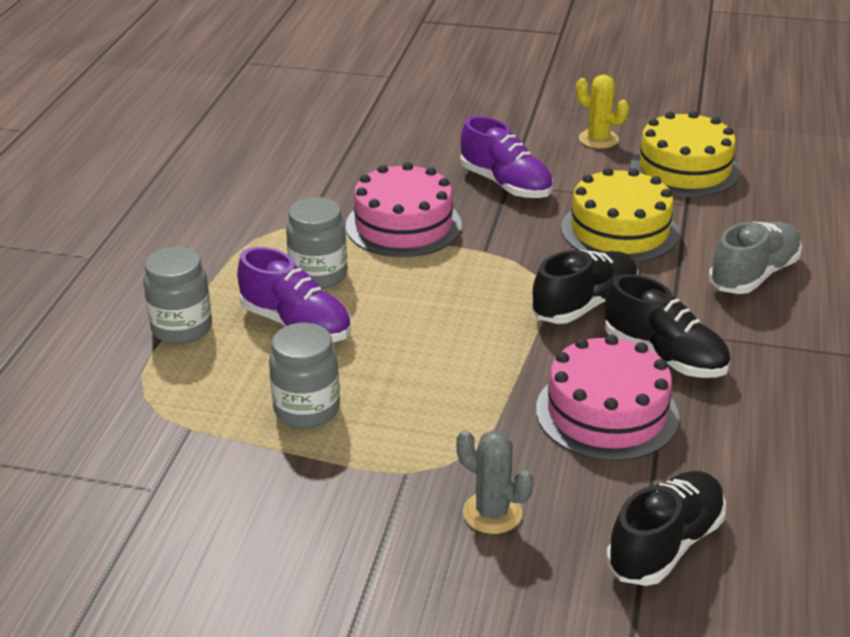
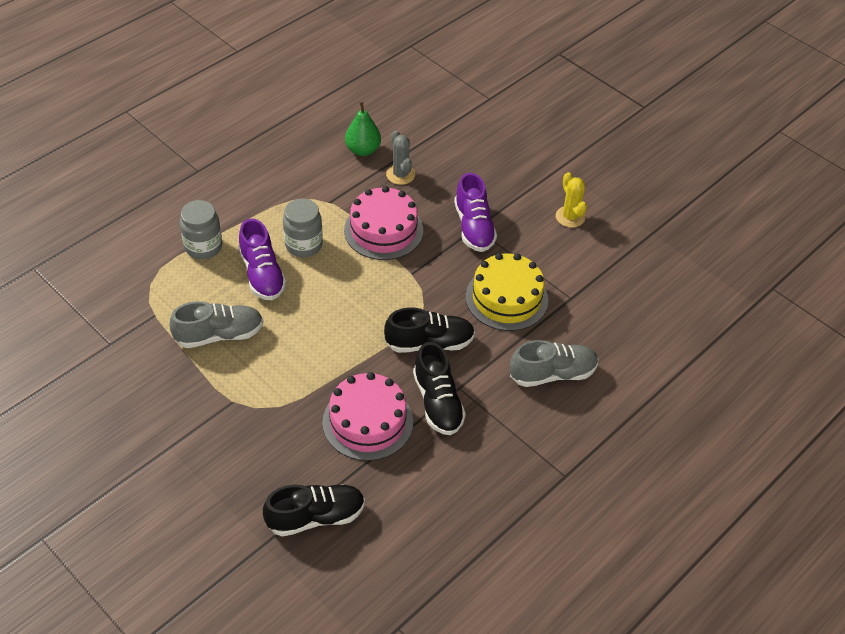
camera: 30 degrees right, 15 degrees up
grey jar [269,323,340,428] -> grey shoe [169,301,263,348]
grey cactus [456,430,533,534] -> grey cactus moved to [386,130,415,185]
yellow cake [630,111,740,197] -> none
none -> green pear [345,102,381,156]

